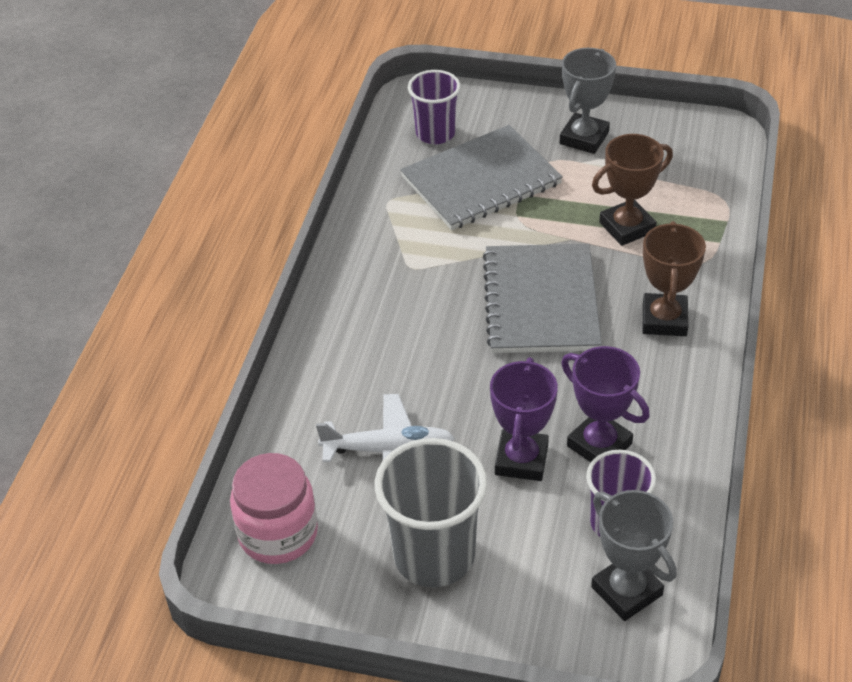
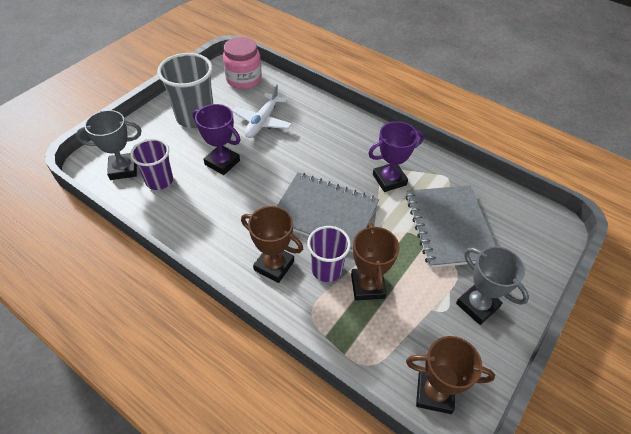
camera: 110 degrees right, 5 degrees up
purple cup [408,70,460,144] -> purple cup moved to [307,226,351,282]
purple trophy [561,346,650,462] -> purple trophy moved to [368,121,424,192]
none -> brown trophy [406,336,495,414]

